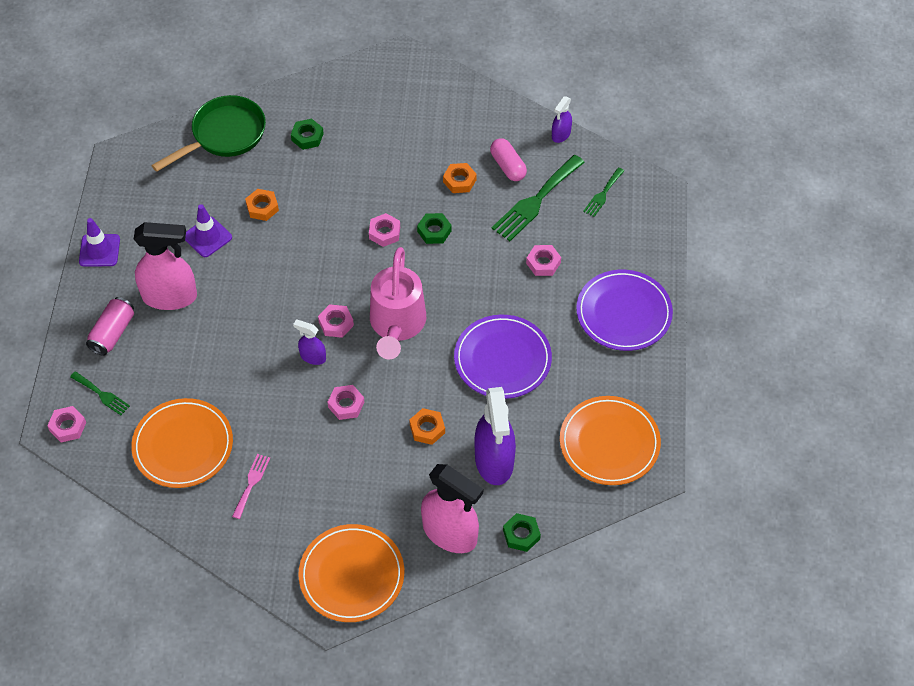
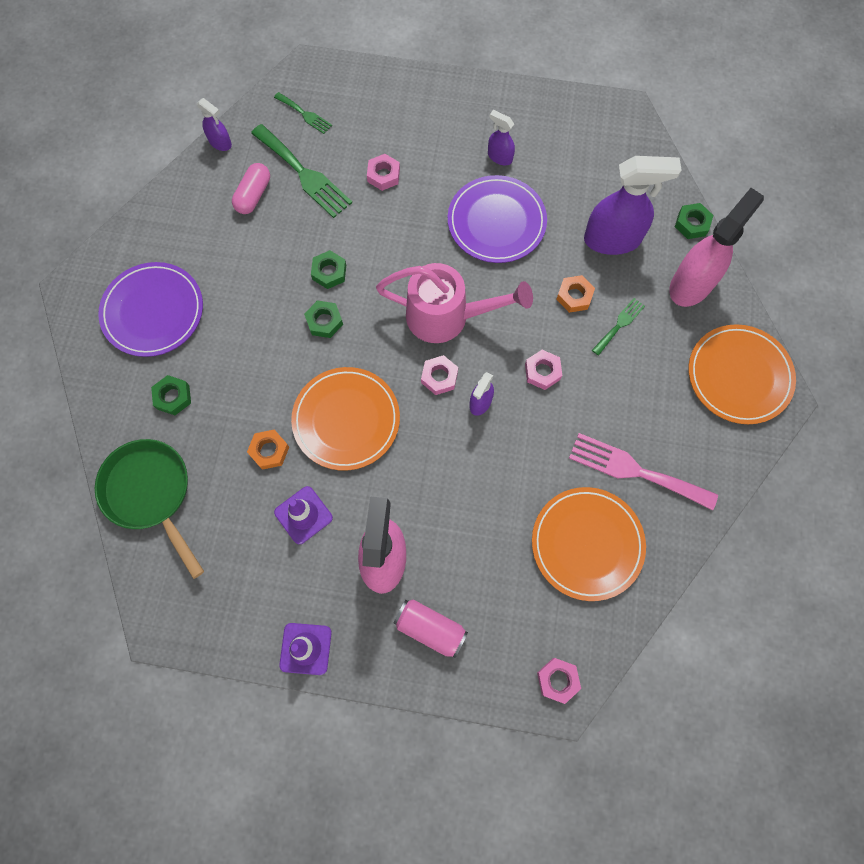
camera: 85 degrees left, 15 degrees up
green fork [70,371,130,415] -> green fork moved to [592,298,645,356]
pink fork [232,454,270,519] -> pink fork [569,433,718,510], size x1.89
pink nut [369,213,400,247] -> green nut [304,300,343,338]
orange nut [443,163,477,193] -> none
pink capsule [490,138,527,181] -> pink capsule turned 45 degrees counterclockwise [232,163,270,214]
orange plate [560,396,661,485] -> orange plate moved to [291,367,400,471]
purple plate [576,270,673,351] -> purple plate moved to [98,262,203,357]
none -> purple spray bottle [488,110,515,165]

